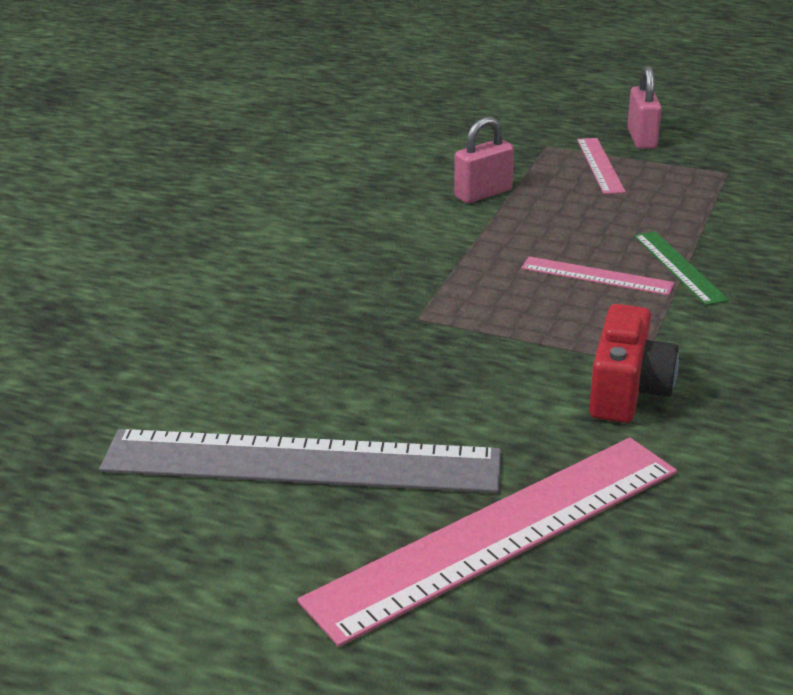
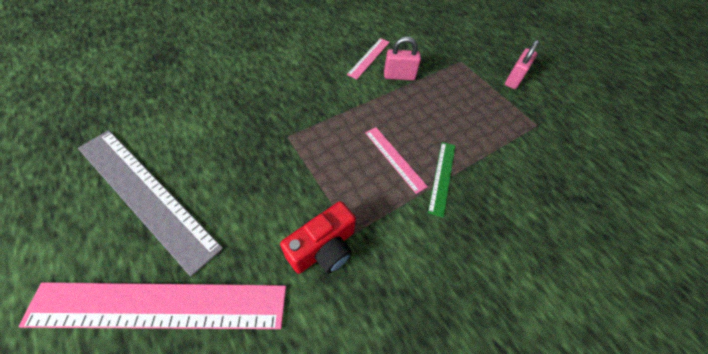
camera: 30 degrees right, 25 degrees up
pink ruler [577,138,626,194] -> pink ruler moved to [347,38,390,79]

